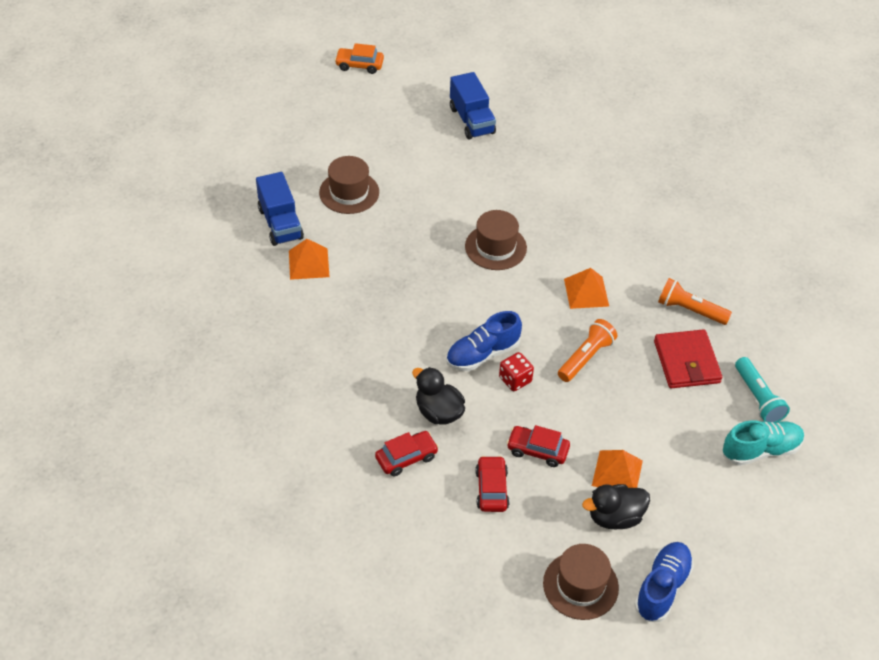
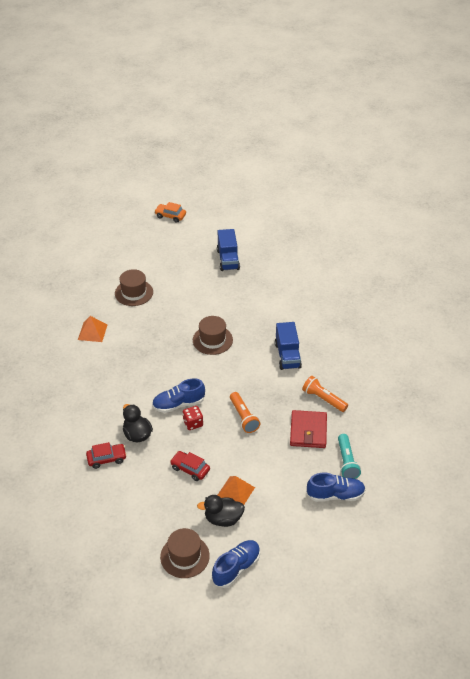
camera: 15 degrees right, 5 degrees down
blue truck [256,172,304,246] -> blue truck moved to [275,322,302,370]
red car [476,456,509,512] -> none
orange flashlight [558,319,617,382] -> orange flashlight turned 105 degrees clockwise [230,392,261,433]
orange pyramid [564,268,609,309] -> none
turquoise shoe [723,420,804,466] -> blue shoe [307,473,366,502]

